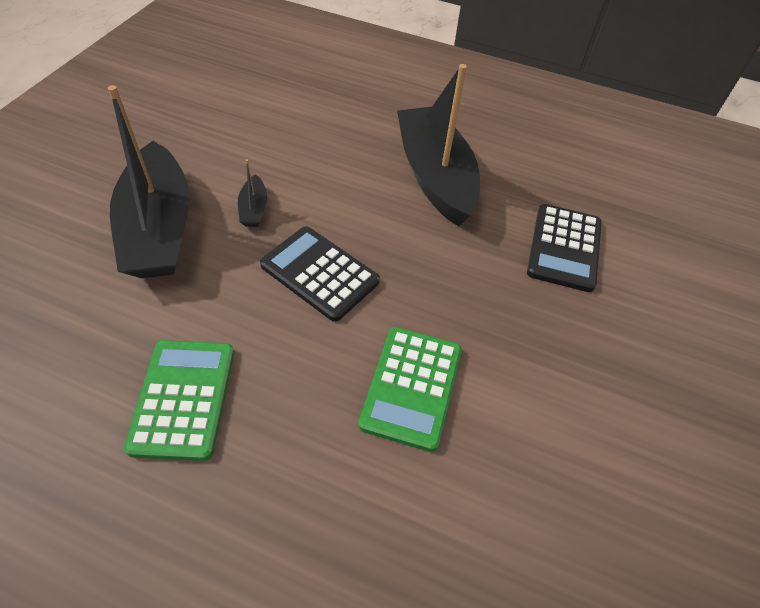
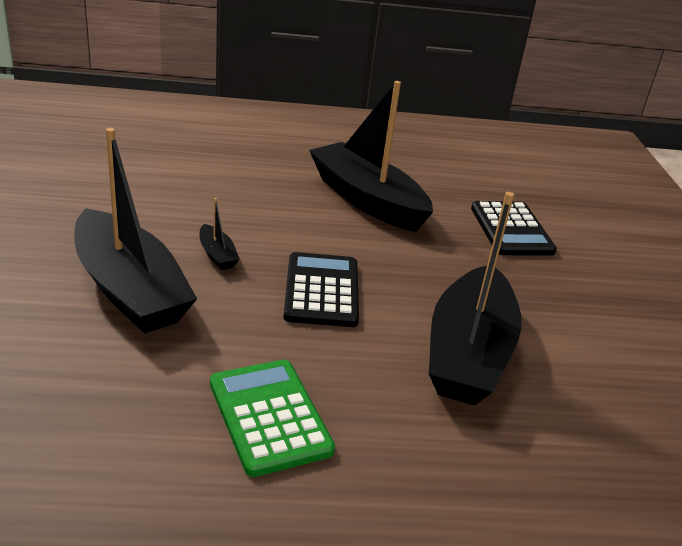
camera: 25 degrees left, 20 degrees down
black calculator [260,226,380,322] -> black calculator turned 75 degrees clockwise [283,252,359,327]
green calculator [358,327,462,452] -> black boat [429,192,522,405]

